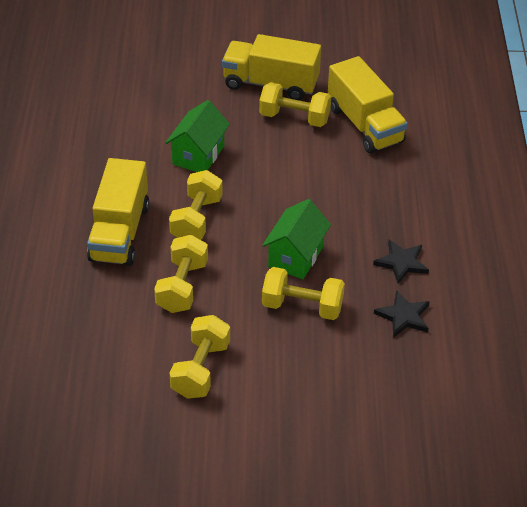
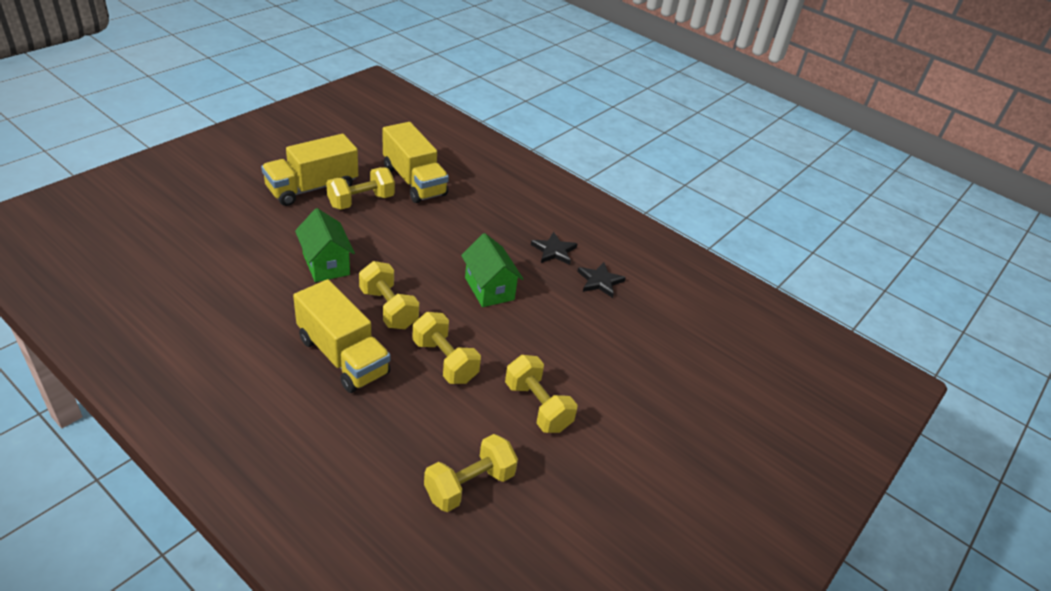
camera: 55 degrees left, 5 degrees down
yellow dumbbell [262,267,345,320] -> yellow dumbbell moved to [424,434,518,512]
yellow truck [328,56,408,154] -> yellow truck turned 45 degrees clockwise [383,122,449,203]

